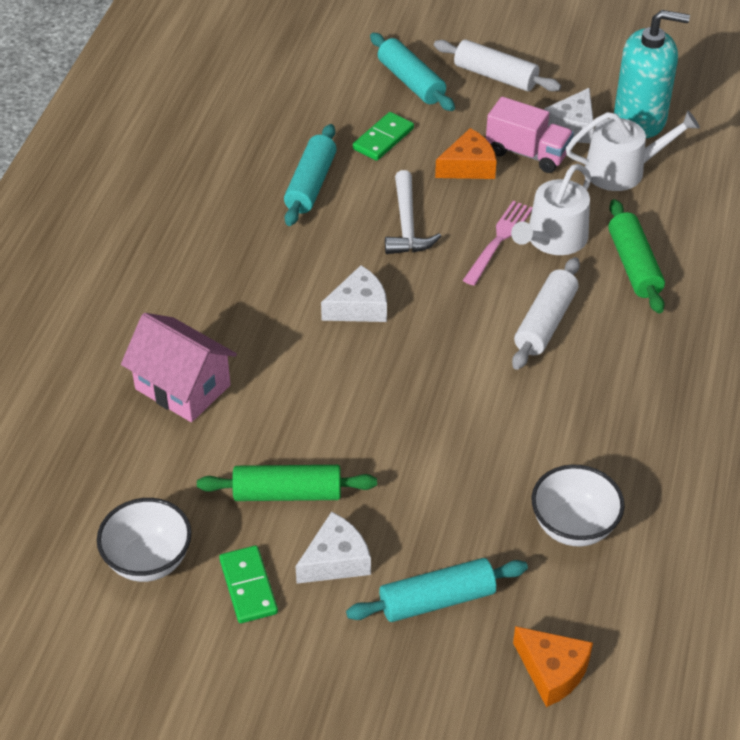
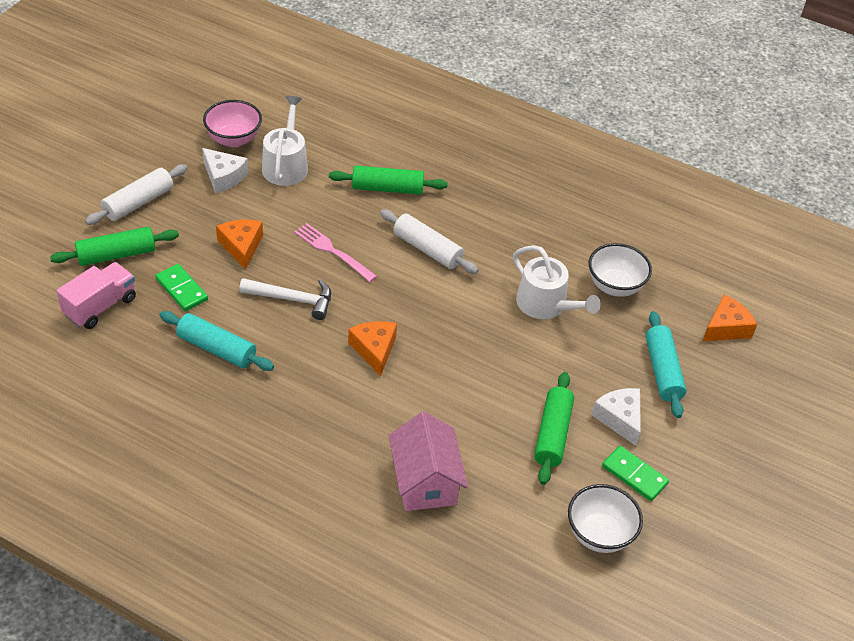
camera: 80 degrees left, 0 degrees up
pink house [121,313,237,422] -> pink house turned 60 degrees counterclockwise [389,411,468,511]
green domino [219,546,278,623] -> green domino turned 45 degrees clockwise [602,446,669,501]
white cheese [321,265,387,322] -> orange cheese [348,321,397,376]
turquoise rolling pin [370,33,455,111] -> green rolling pin [50,227,179,266]
pink truck [486,97,574,173] -> pink truck moved to [57,262,136,329]
white watering can [511,164,591,255] -> white watering can moved to [513,245,600,319]
turquoise soap dispenser [614,10,690,138] -> pink bowl [203,100,262,147]

